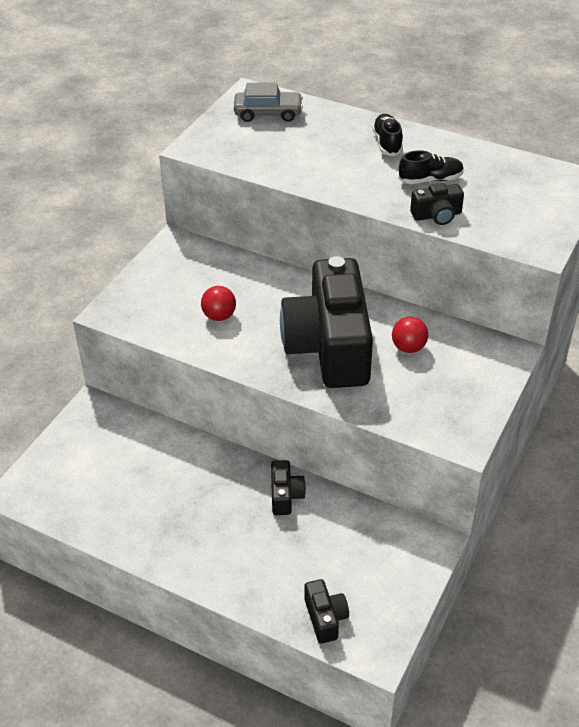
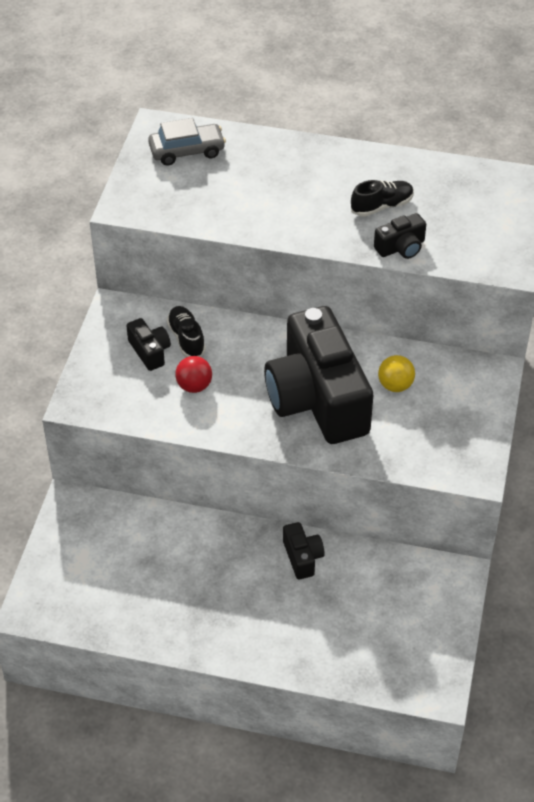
camera: 15 degrees left, 5 degrees up
black camera [304,579,349,643] -> black camera moved to [126,318,171,371]
black shoe [372,114,403,156] -> black shoe moved to [167,306,206,357]
red ball [392,317,428,353] -> yellow ball [378,355,415,392]

